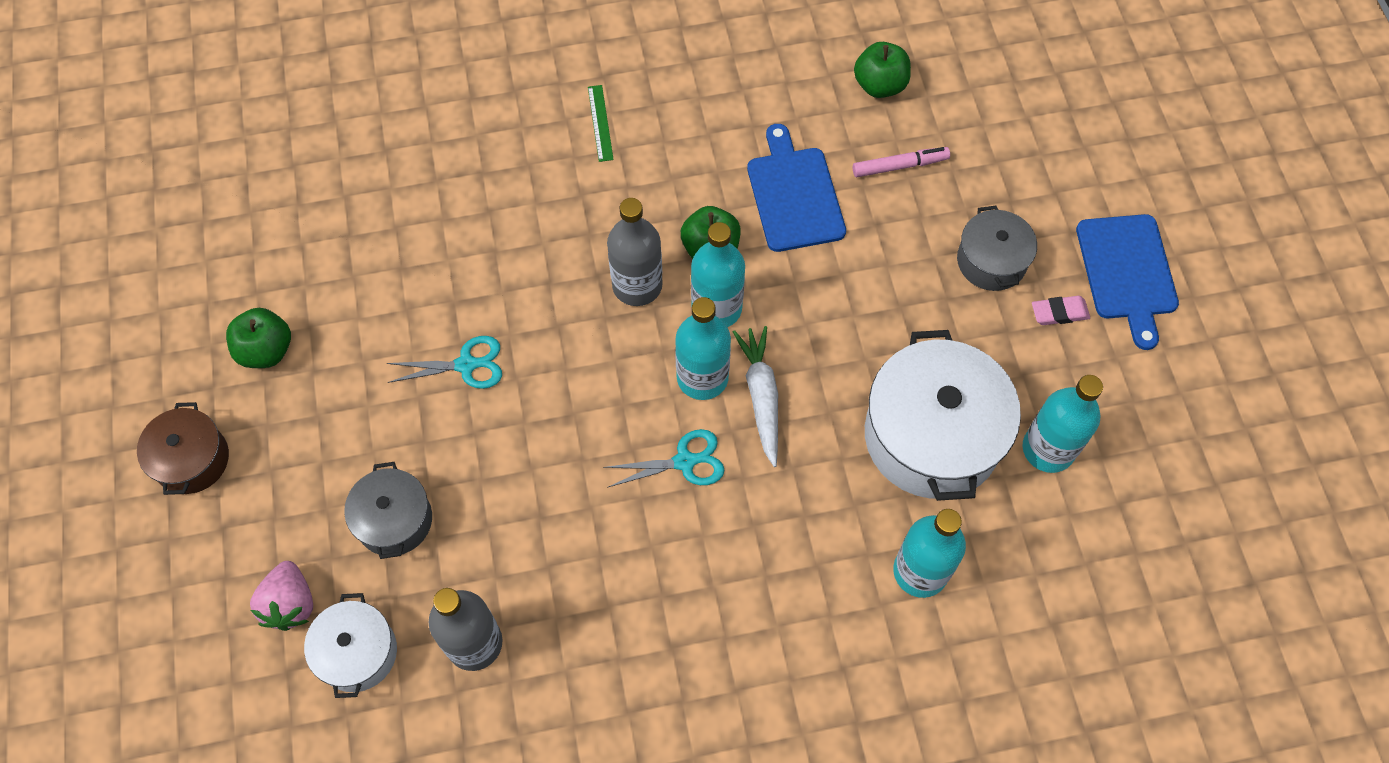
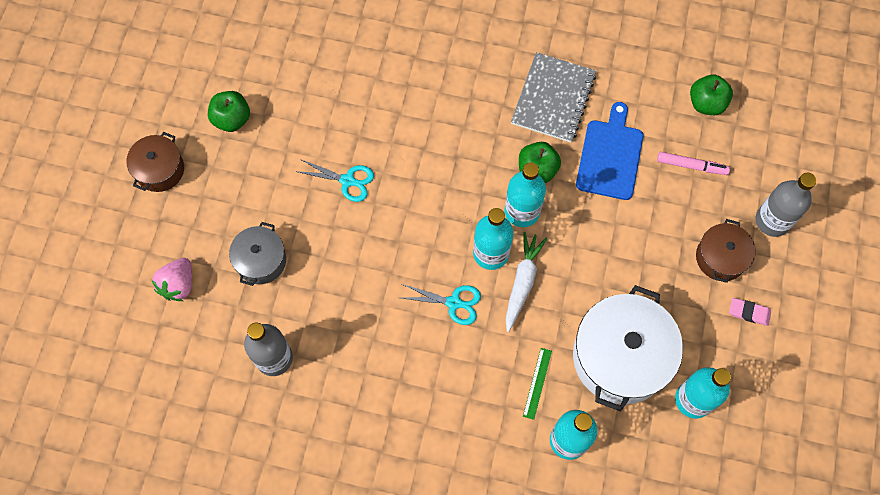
camera: 25 degrees right, 5 degrees up
white pot [304,593,397,698] -> none
green ruler [588,85,614,162] -> green ruler moved to [523,348,552,420]
grey bottle [607,198,663,306] -> grey bottle moved to [756,173,816,237]
grey pot [957,206,1037,291] -> brown pot [696,219,756,283]
blue cutting board [1076,214,1179,350] -> none
none -> grey notebook [511,52,596,143]

